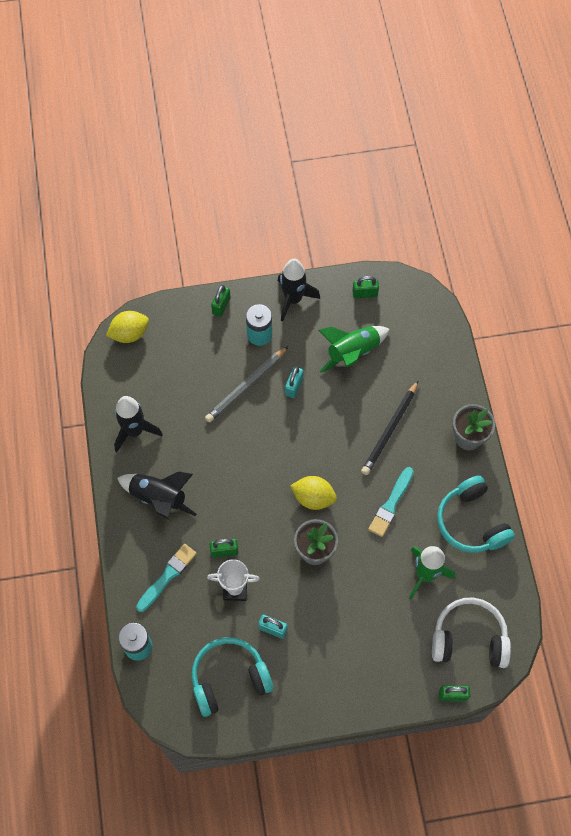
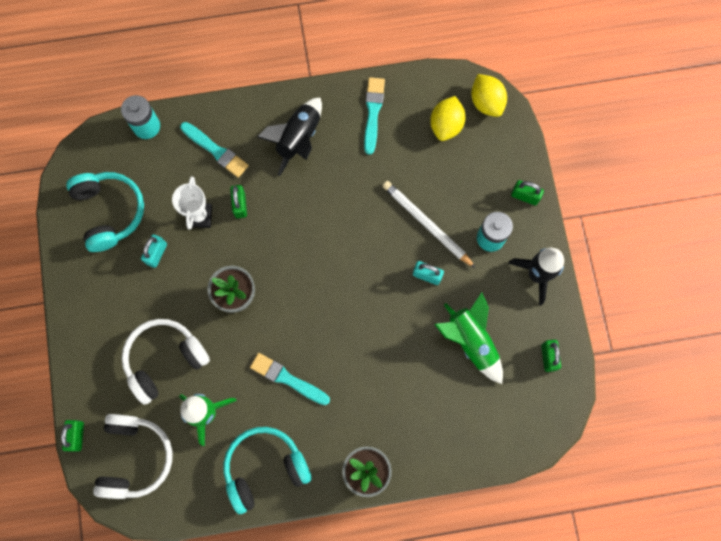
camera: 90 degrees right, 10 degrees up
black rocket [114,396,163,452] -> turquoise brush [364,77,385,155]
grey pencil [205,346,288,423] -> white pencil [383,181,475,268]
yellow lemon [290,476,337,510] -> yellow lemon moved to [430,96,466,141]
black pencil [361,380,419,475] -> none
none -> white headphones [122,319,210,405]

